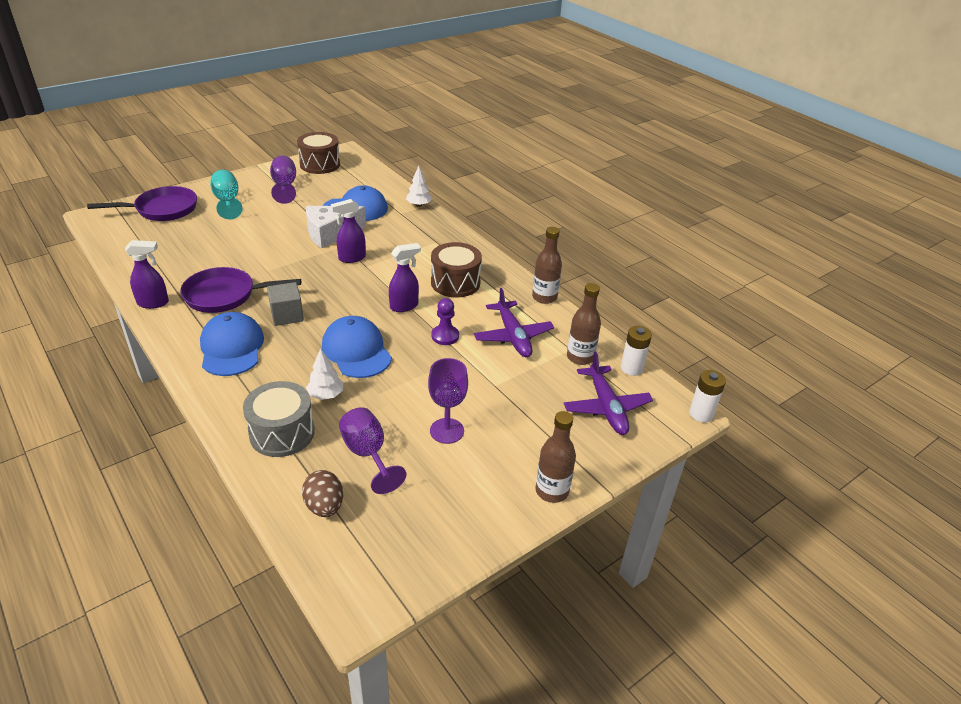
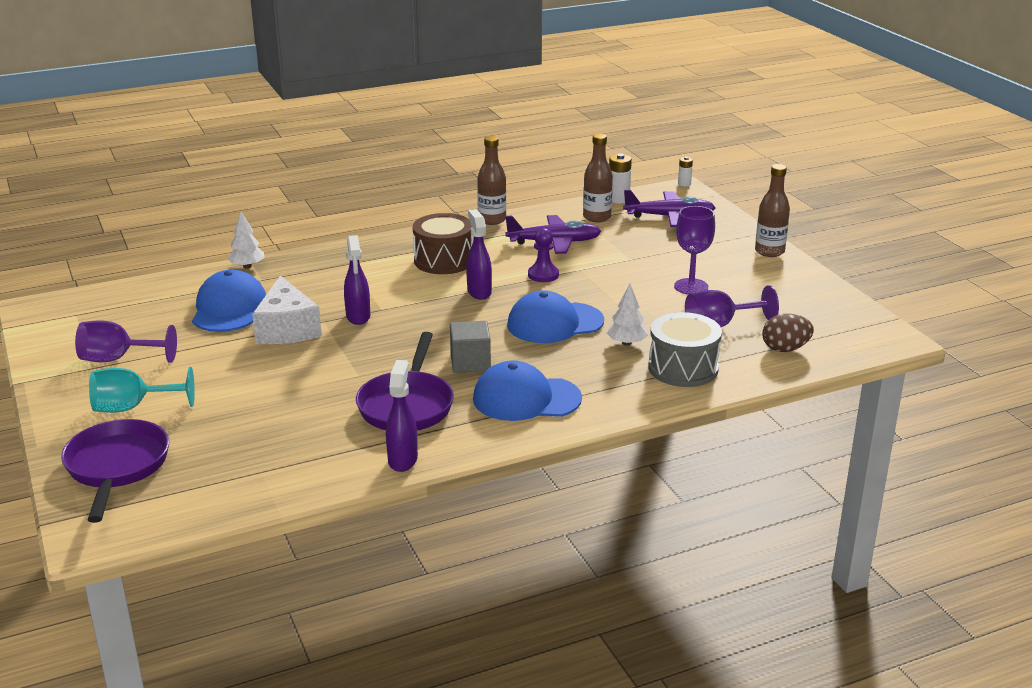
camera: 75 degrees left, 10 degrees down
brown drum [297,132,340,174] -> none
white battery [689,370,726,422] -> white battery [678,157,693,187], size x0.62

